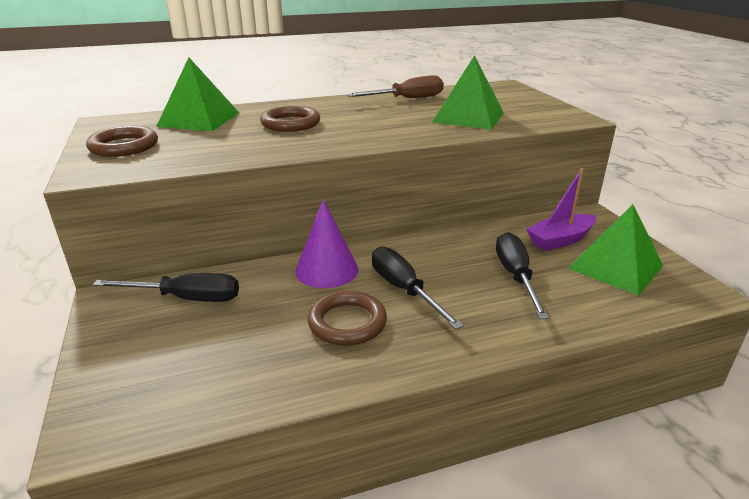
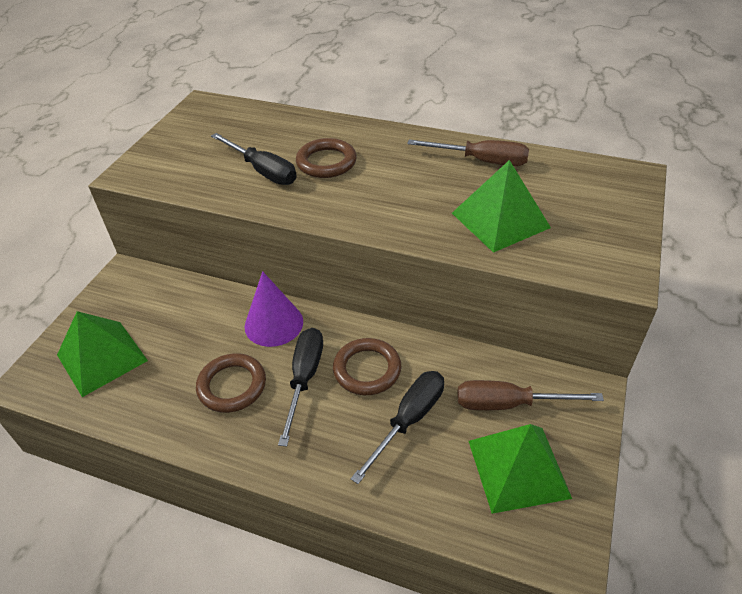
camera: 40 degrees right, 15 degrees up
brown ring [86,126,158,157] -> brown ring moved to [333,338,401,395]
black screwdriver [92,273,239,302] -> black screwdriver moved to [211,133,297,185]
green pyramid [156,57,239,131] -> green pyramid moved to [57,311,148,397]
purple boat [527,168,596,251] -> brown screwdriver [458,380,604,410]

